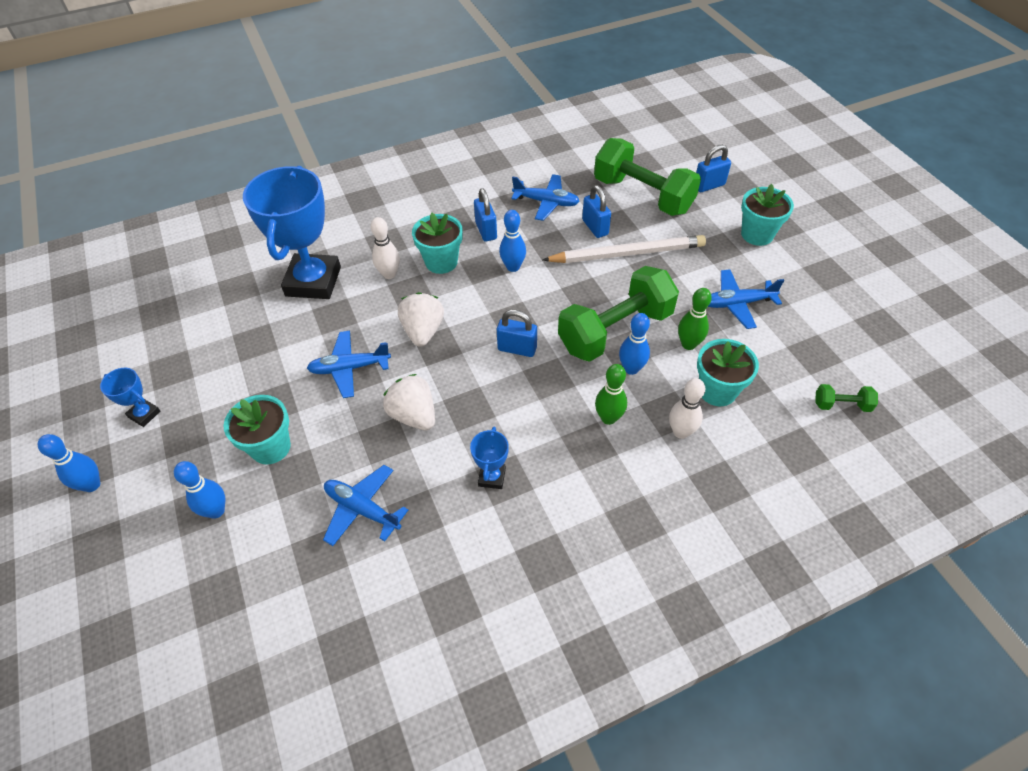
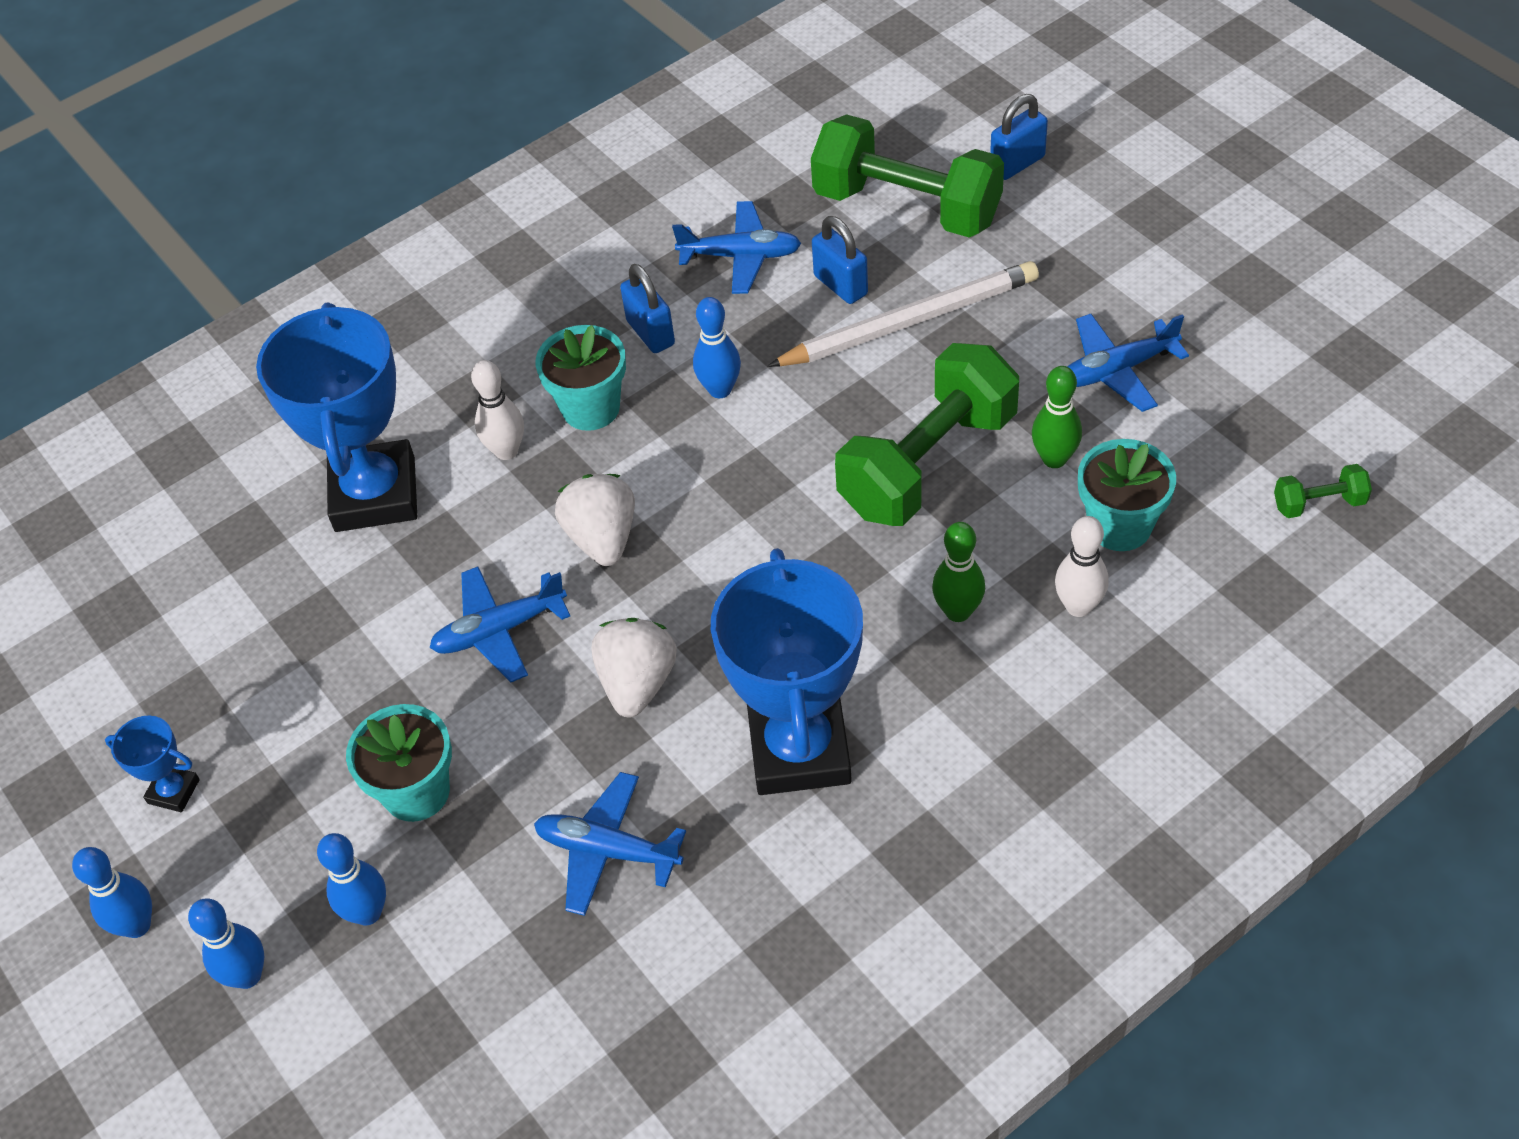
camera: 10 degrees left, 0 degrees up
white strawberry [383,374,435,431] -> white strawberry turned 60 degrees clockwise [591,618,677,717]
blue trophy [470,427,509,489] -> blue trophy [711,548,863,795], size x2.33
blue padlock [497,310,537,357] -> none
blue bowling pin [619,313,650,375] -> blue bowling pin moved to [188,898,264,989]
turquoise flower pot [741,184,794,246] -> none

